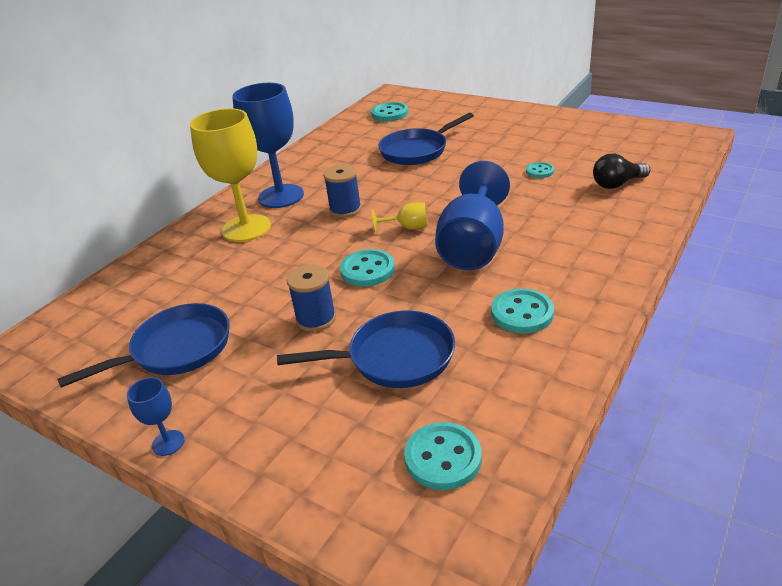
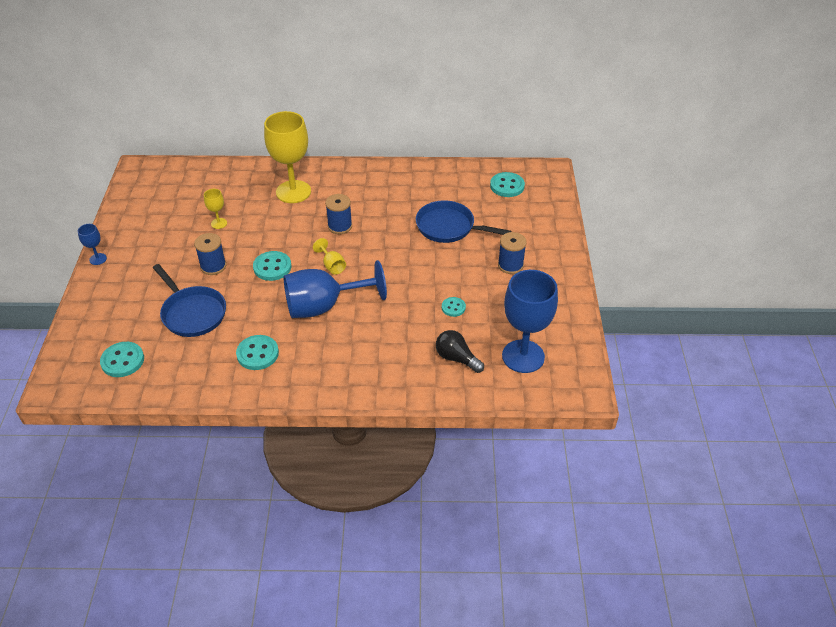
camera: 55 degrees right, 10 degrees up
blue pan [57,303,230,388] -> none
blue goblet [232,83,304,208] -> blue goblet moved to [502,270,558,373]
none -> yellow goblet [204,189,227,229]
none -> blue spool [498,232,527,274]

